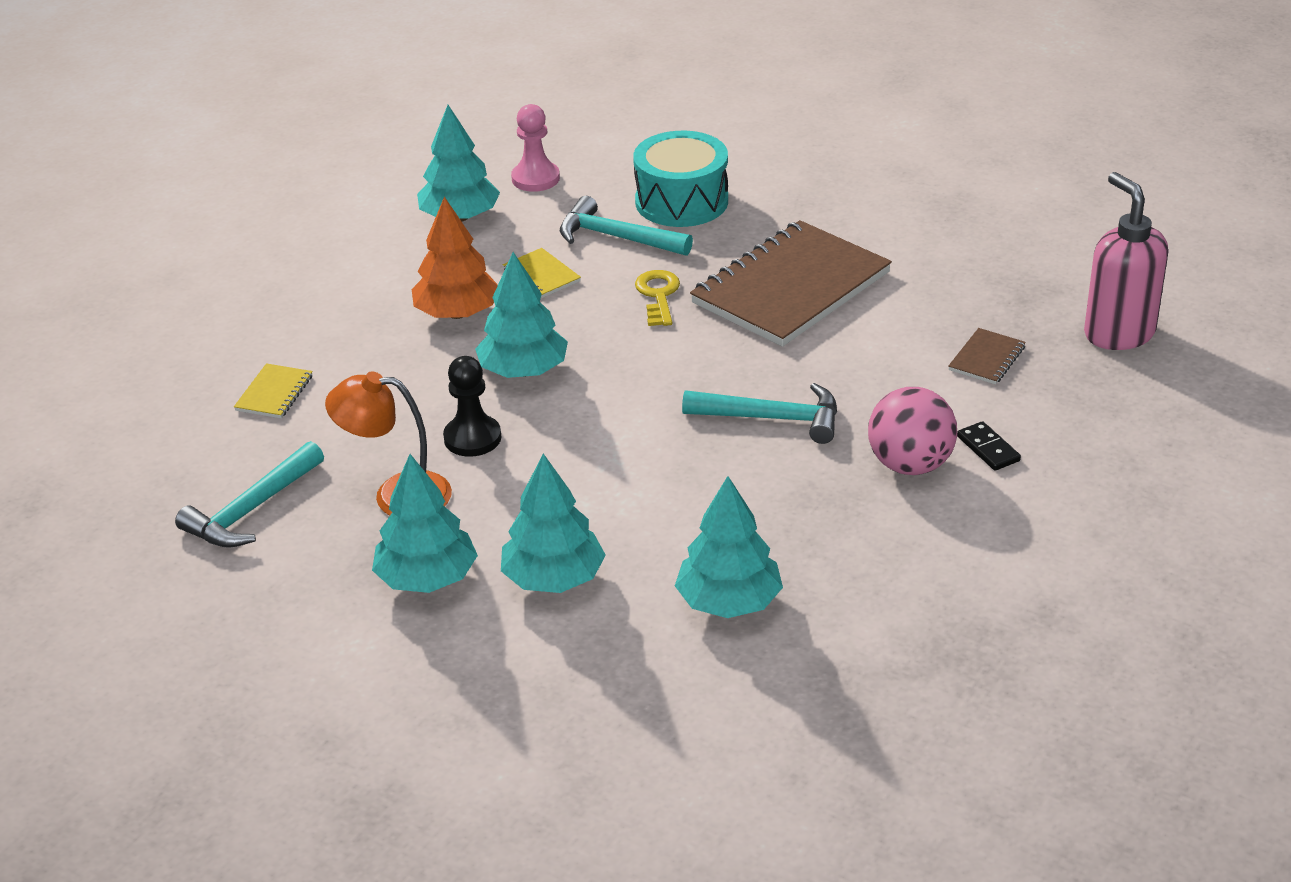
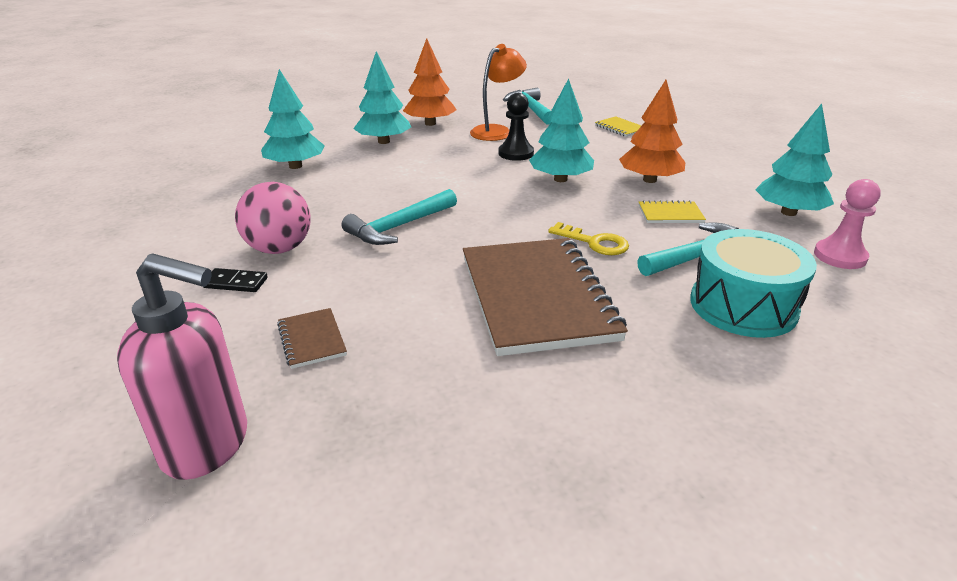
camera: 125 degrees right, 5 degrees down
turquoise tree [372,454,478,593] -> orange tree [403,38,456,126]

